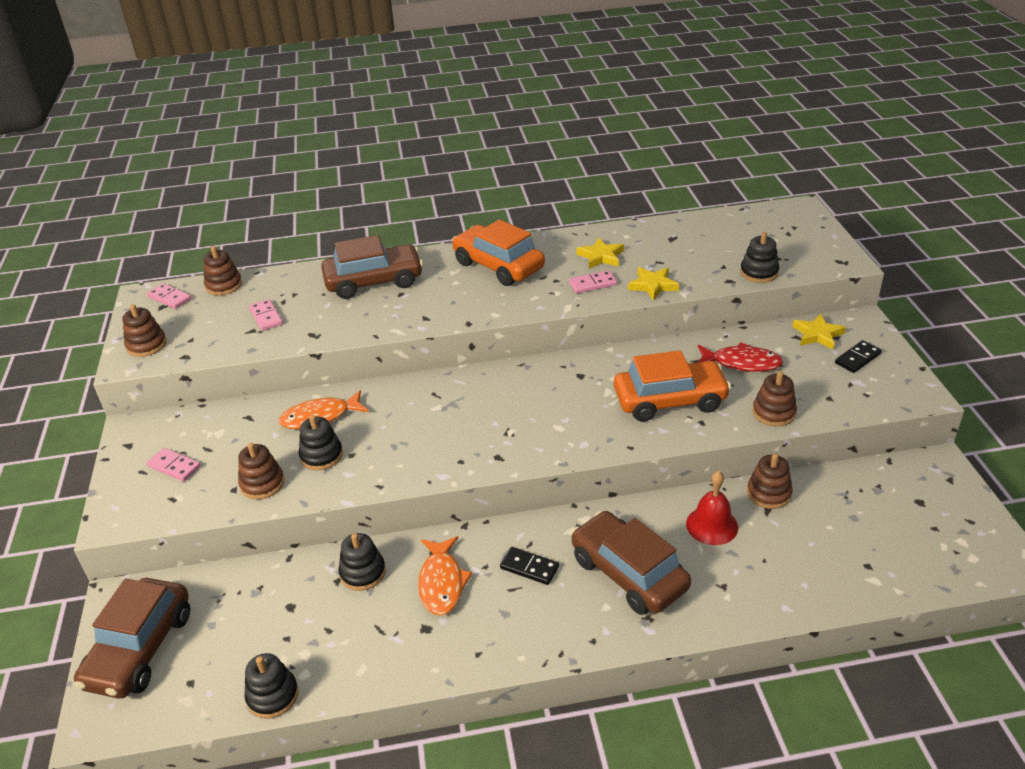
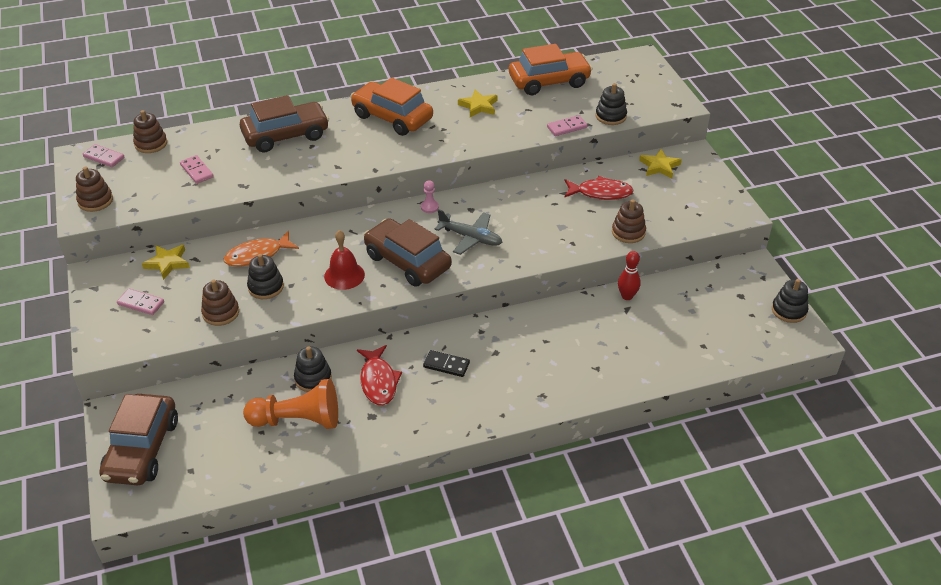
camera: 10 degrees left, 5 degrees up
black stacking toy [244,653,298,719] -> black stacking toy moved to [772,279,808,323]
orange fish [418,536,472,615] -> red fish [357,345,402,405]
pink domino [569,270,617,293] -> pink domino moved to [547,115,587,136]
brown car [571,511,691,615] -> brown car moved to [363,218,452,287]
orange car [614,350,731,422] -> orange car moved to [509,44,593,95]
yellow star [628,267,679,301] -> yellow star moved to [142,245,190,280]
red bell [686,471,738,545] -> red bell moved to [324,230,365,290]
brown stacking toy [747,453,793,509] -> red bowling pin [618,251,641,300]
black domino [835,340,882,373] -> none
none -> orange pawn [243,379,338,429]
none -> pink pawn [421,180,439,213]
none -> grey plane [434,209,502,255]

